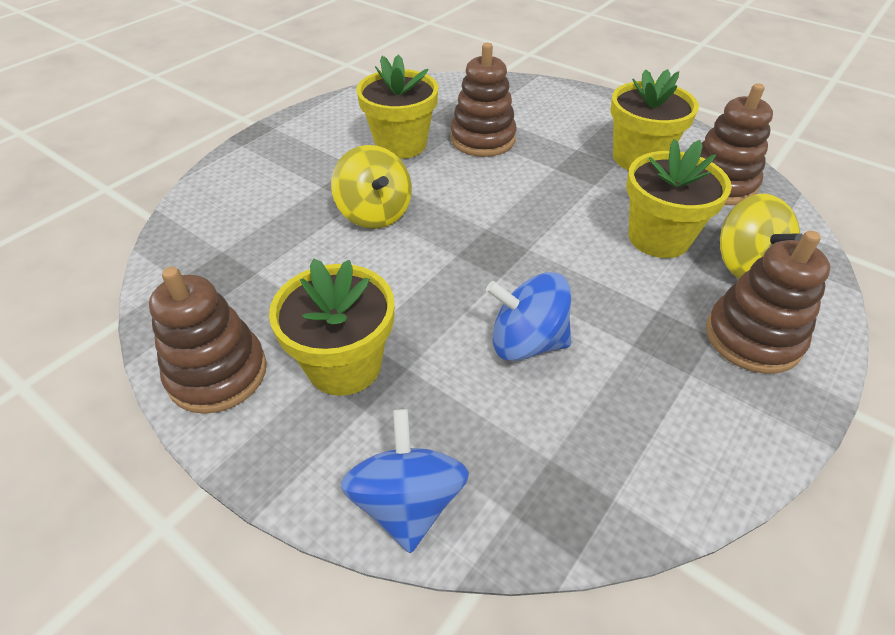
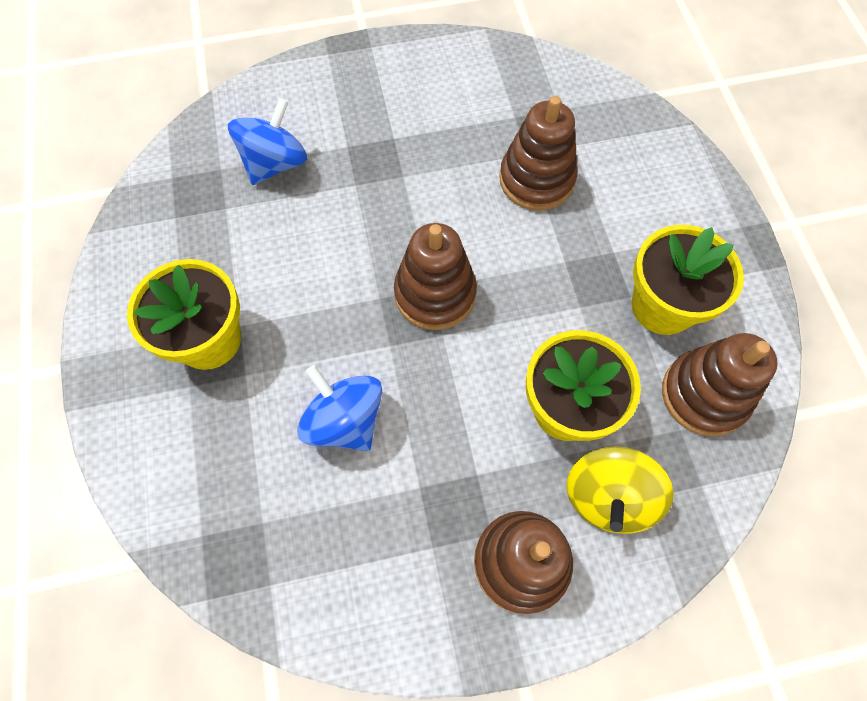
camera: 40 degrees right, 20 degrees up
brown stacking toy [149,267,267,414] -> brown stacking toy moved to [394,223,477,330]
yellow spinning top [331,145,412,229] -> none
blue spinning top [340,409,469,553] -> blue spinning top moved to [228,98,307,185]
yellow flower pot [356,54,438,159] -> none

